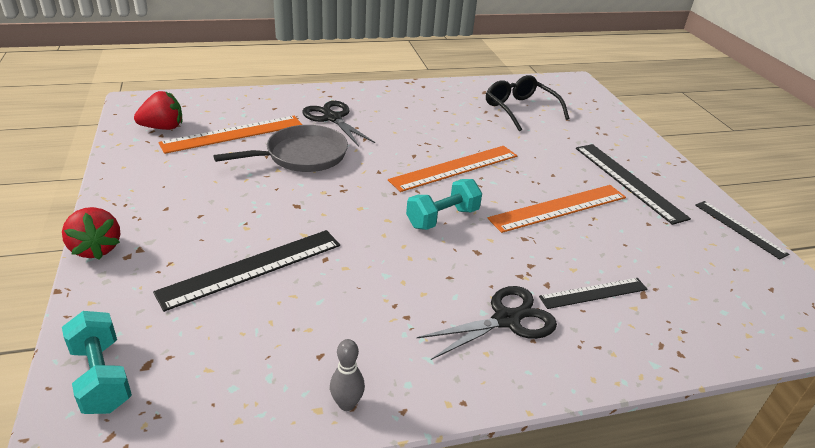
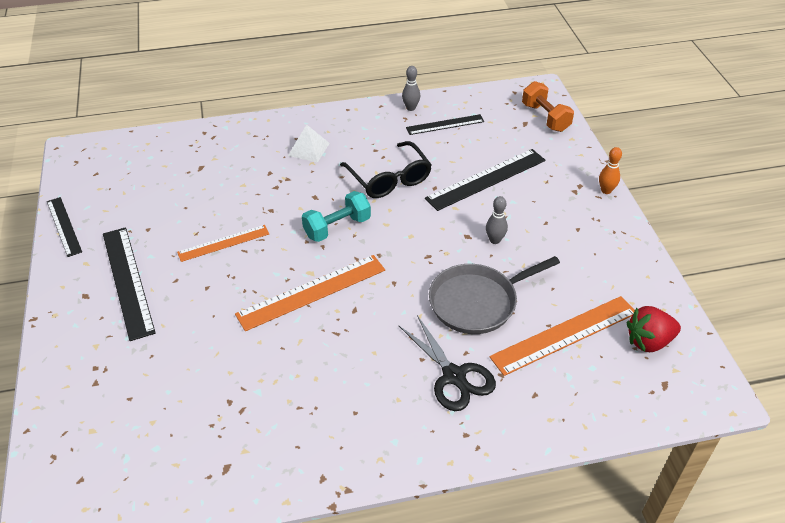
camera: 175 degrees left, 10 degrees up
red strawberry [62,207,120,260] -> orange bowling pin [599,147,622,194]
turquoise dumbbell [62,311,132,414] -> orange dumbbell [522,81,574,132]
black scissors [417,286,557,360] -> white pyramid [288,124,330,163]
black glasses [486,75,569,131] -> black glasses moved to [340,141,432,198]
orange ruler [487,185,626,233] -> orange ruler [177,225,269,262], size x0.62
black ruler [539,278,648,309] -> black ruler moved to [406,114,484,135]
none -> grey bowling pin [486,196,508,244]

